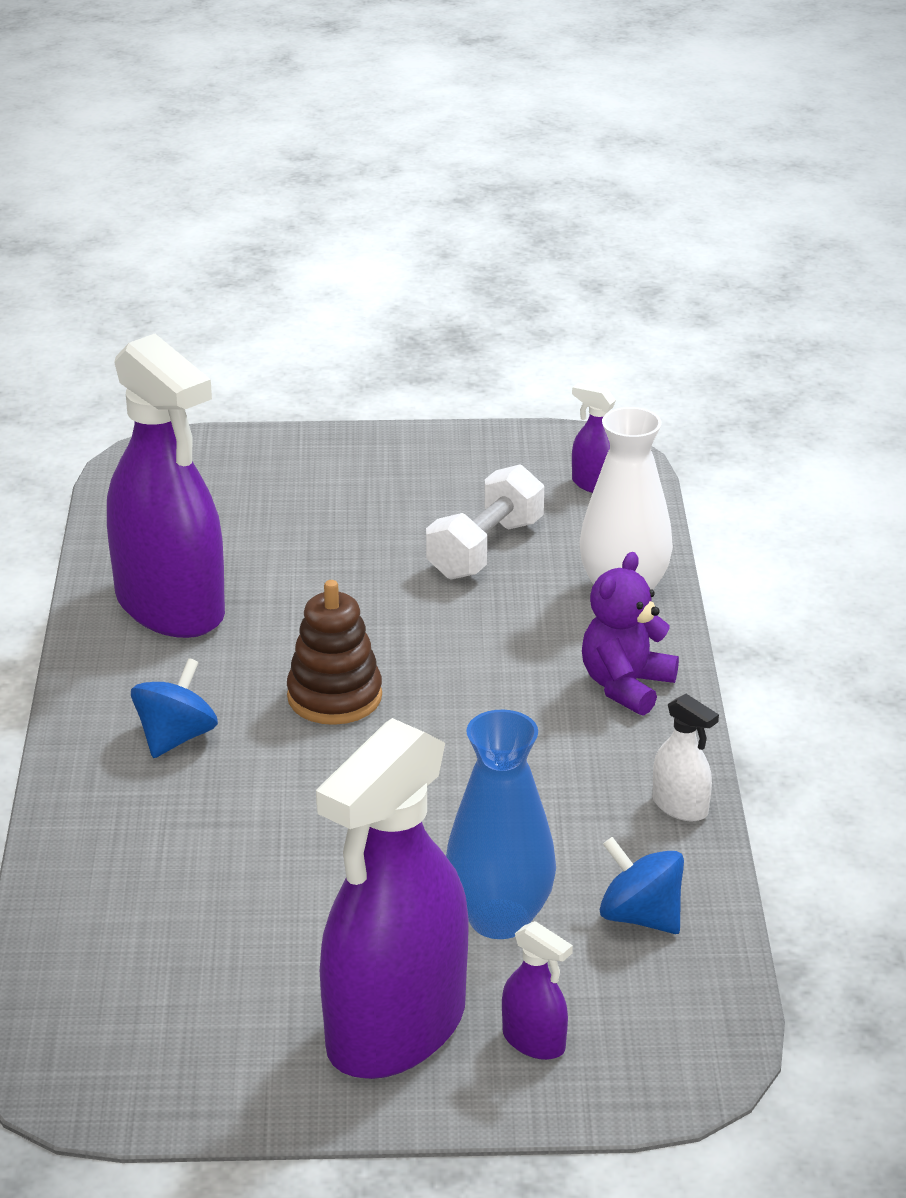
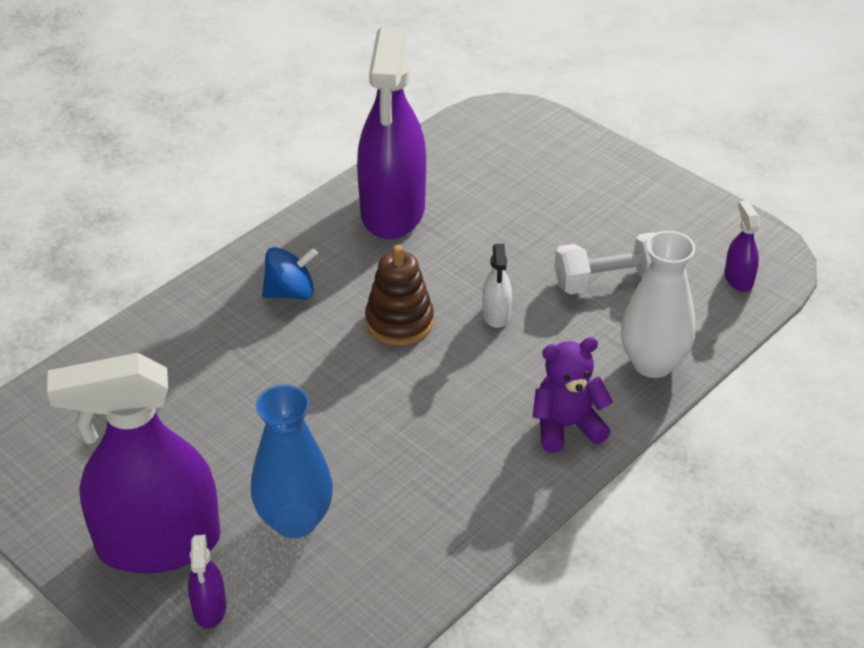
camera: 45 degrees right, 10 degrees up
blue spinning top [600,837,684,934] -> none
white spray bottle [653,694,719,821] -> white spray bottle moved to [483,244,512,328]

